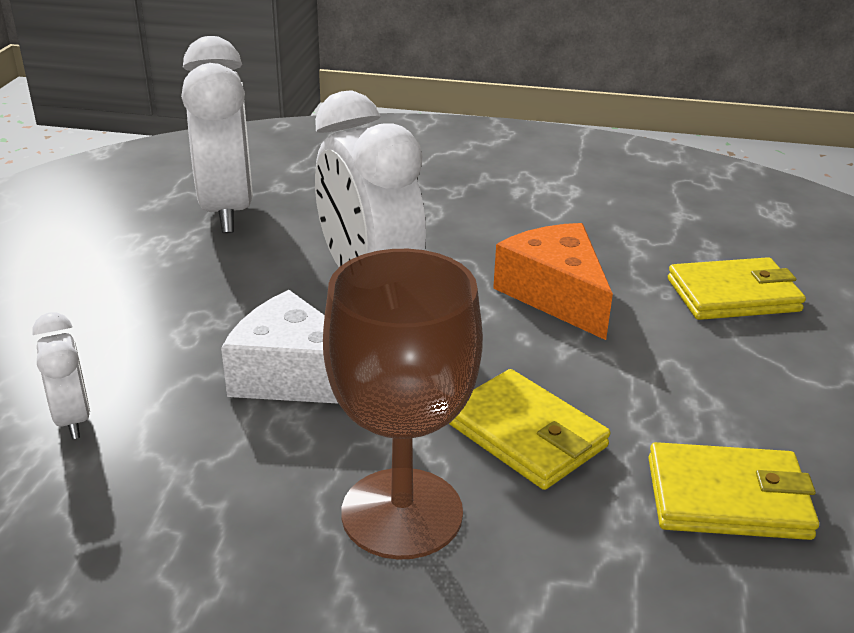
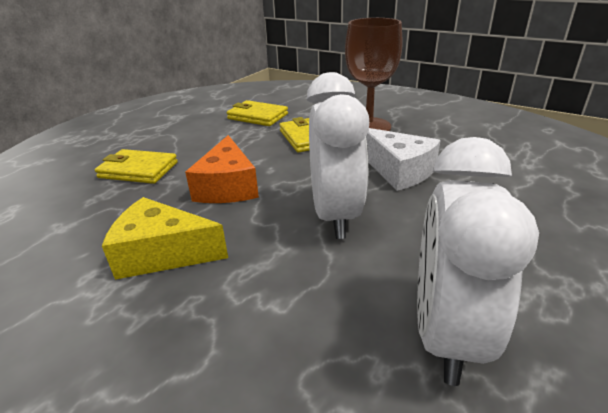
camera: 155 degrees left, 0 degrees up
white clock [33,312,90,439] -> none
none -> yellow cheese [102,197,228,280]

